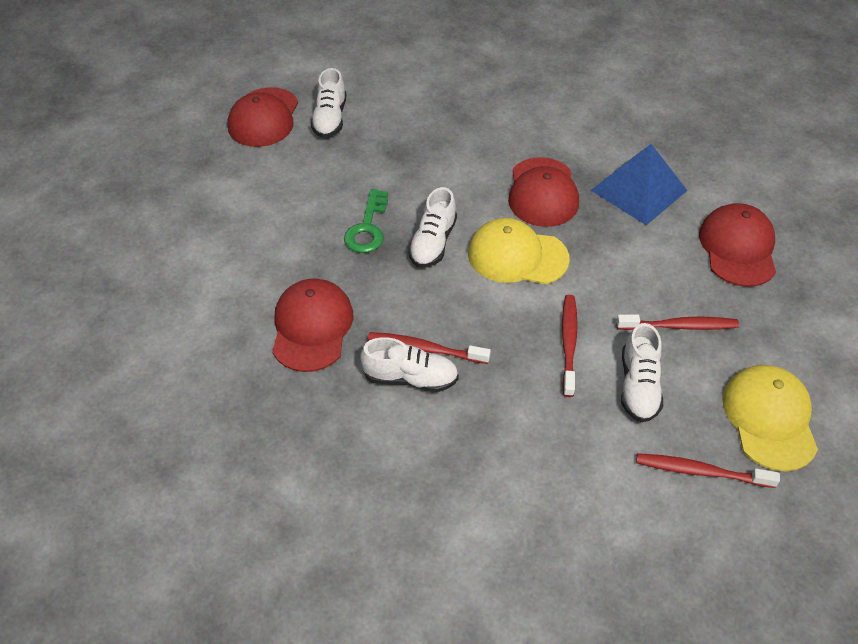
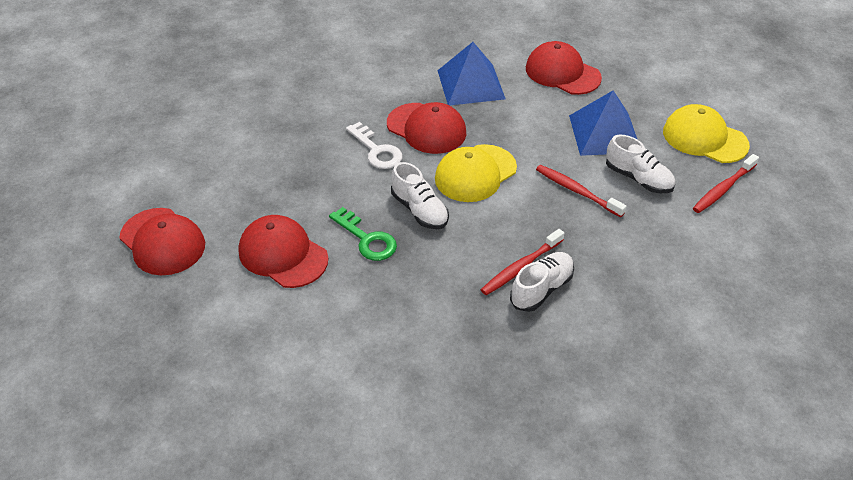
camera: 55 degrees left, 5 degrees down
red cap [272,278,353,372] -> red cap moved to [238,215,328,288]
white shoe [311,68,346,138] -> none
red toothbrush [616,314,739,330] -> blue pyramid [569,90,638,156]
none -> white key [346,122,402,169]

